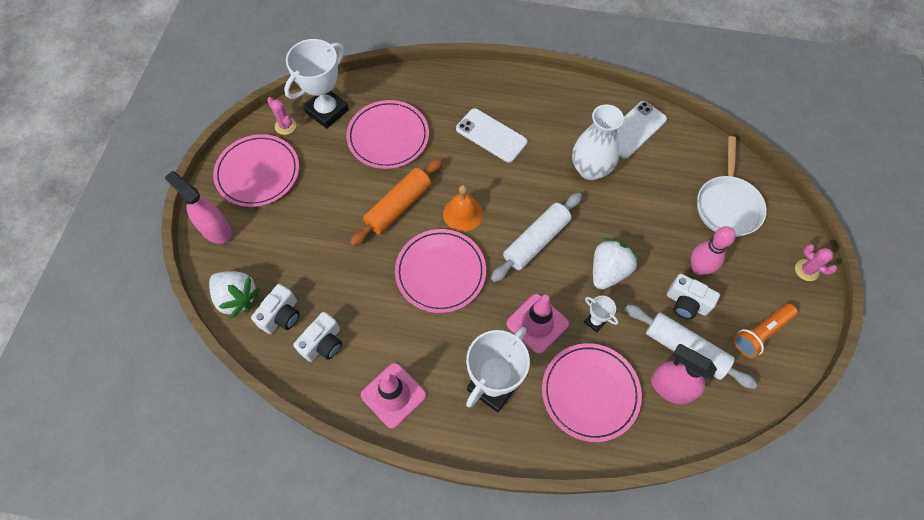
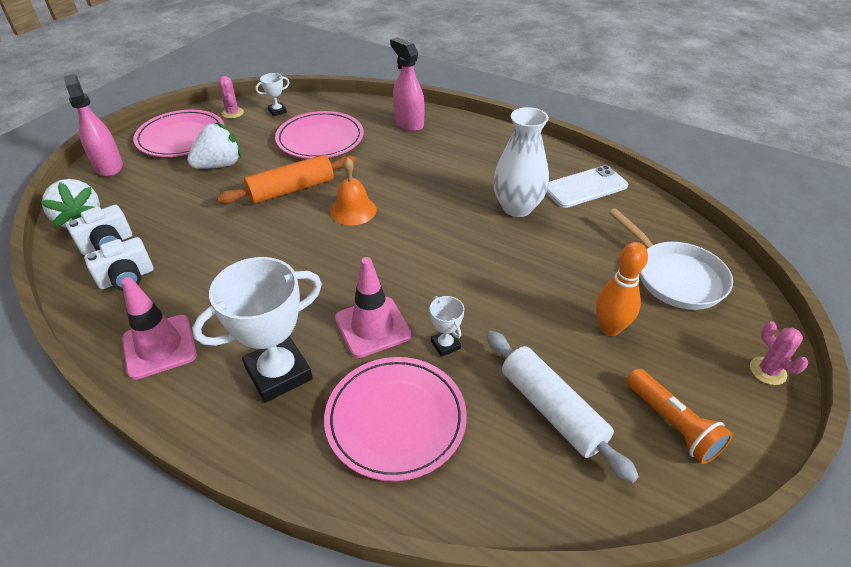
camera: 20 degrees right, 20 degrees down
white trophy [284,39,349,129] -> white trophy [256,73,290,116], size x0.46
pink plate [395,229,486,313] -> none
white phone [456,108,527,163] -> none
white rolling pin [491,193,582,282] -> none
white strawberry [593,238,639,290] -> white strawberry moved to [187,122,242,169]
pink spray bottle [651,344,717,405] -> pink spray bottle moved to [390,37,425,132]
white camera [667,274,720,319] -> none
pink bowling pin [691,226,736,275] -> orange bowling pin [596,242,648,336]
white pan [697,136,767,237] -> white pan turned 60 degrees counterclockwise [609,208,733,310]
orange flashlight [734,304,798,358] -> orange flashlight turned 105 degrees counterclockwise [627,369,733,464]

